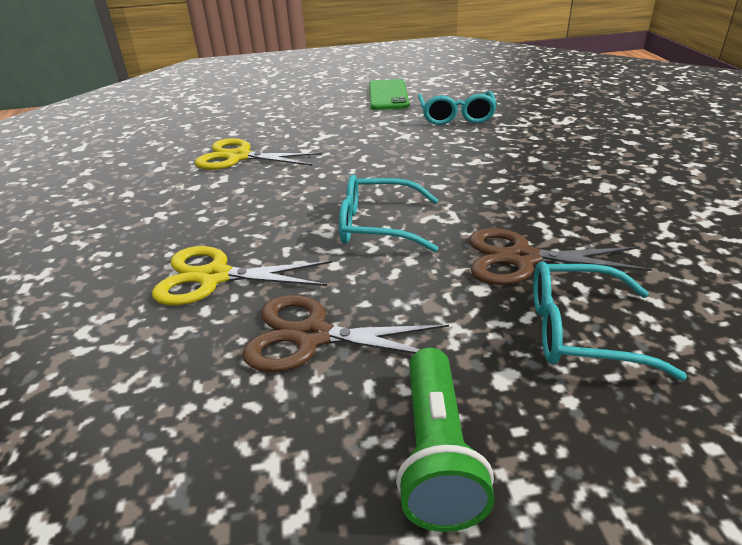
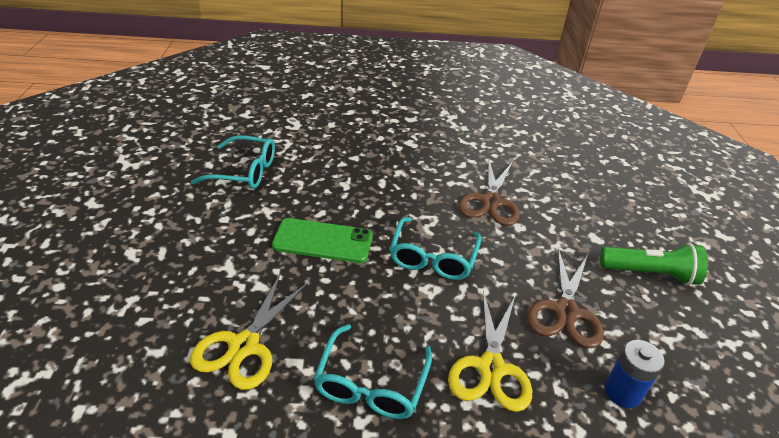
camera: 85 degrees left, 5 degrees up
green phone [369,79,409,110] -> green phone moved to [272,218,373,263]
turquoise glasses [533,261,687,380] -> turquoise glasses moved to [313,324,432,419]
none -> blue battery [604,340,665,408]

